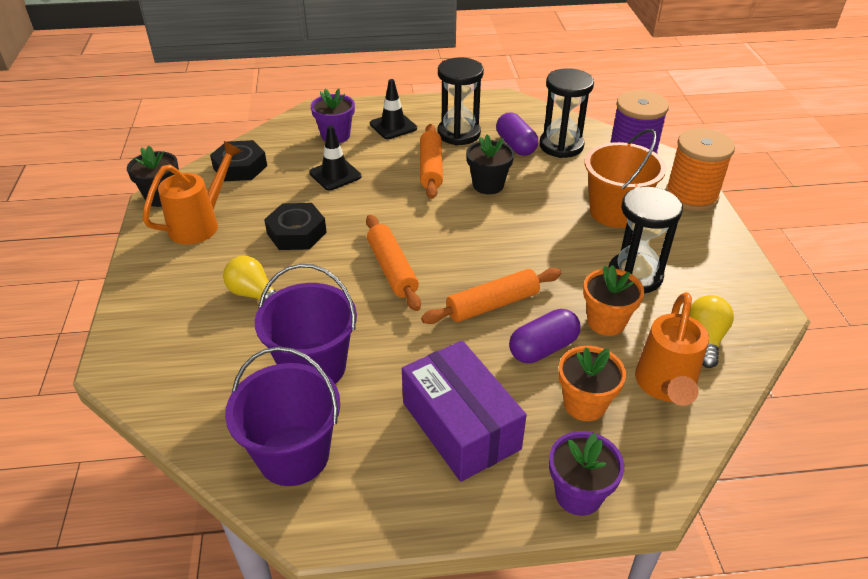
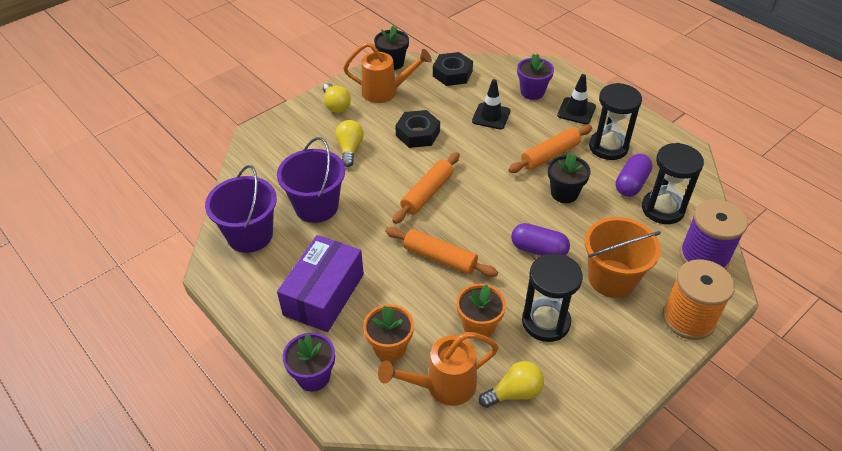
camera: 55 degrees right, 5 degrees up
purple capsule [509,309,581,363] -> purple capsule moved to [511,223,570,256]
none -> yellow light bulb [323,83,351,113]

